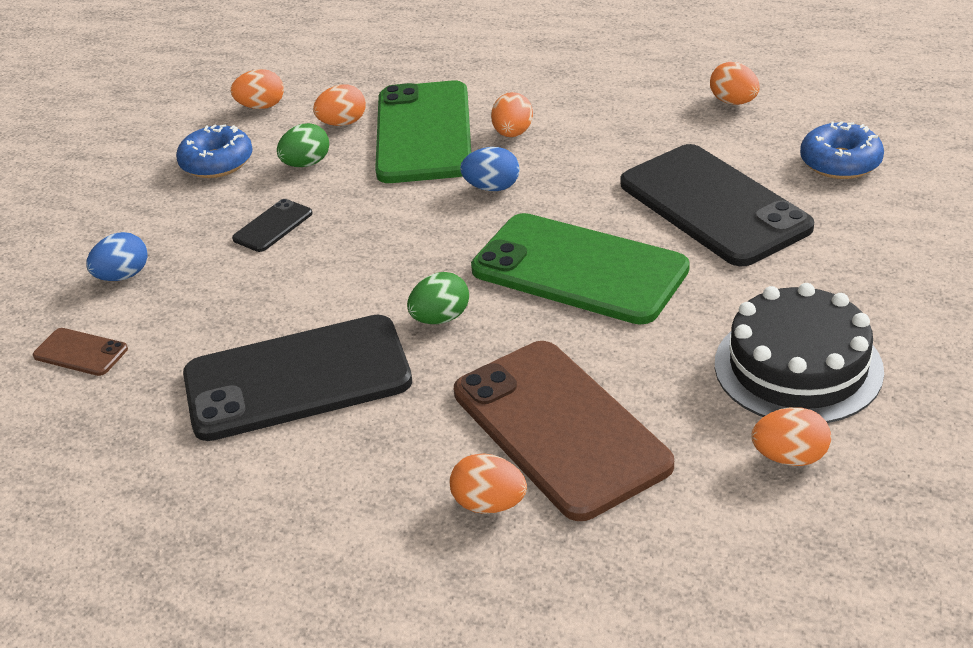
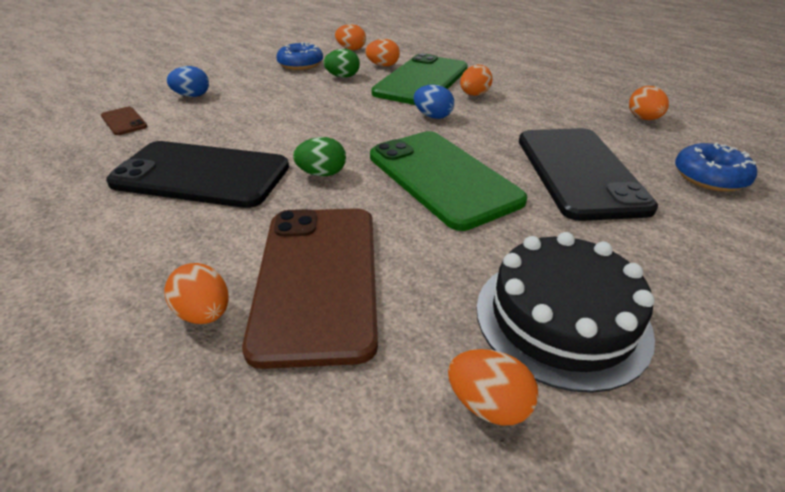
camera: 25 degrees right, 0 degrees up
black phone [232,199,312,252] -> none

